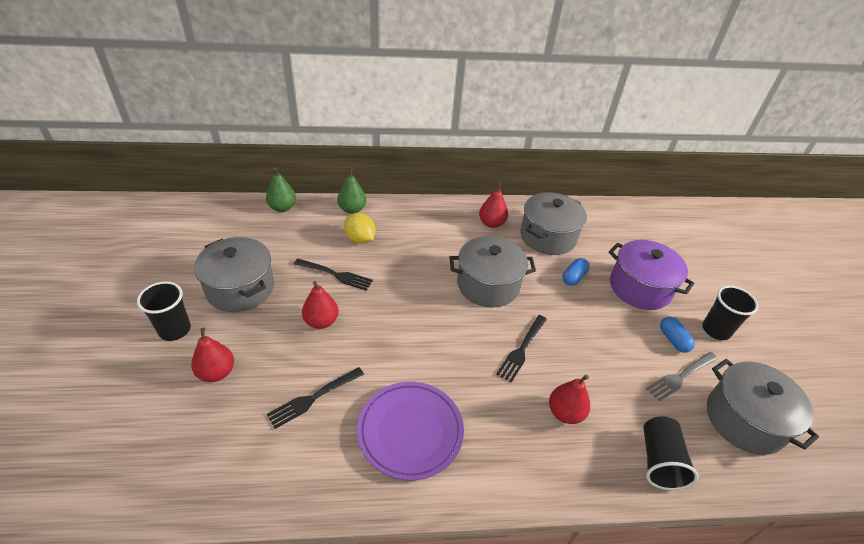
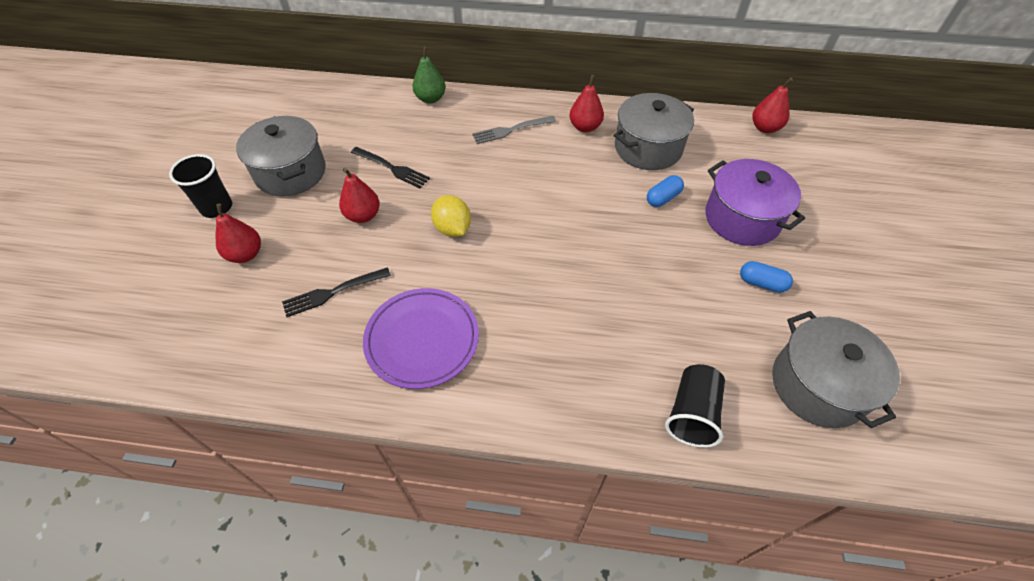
camera: 15 degrees right, 10 degrees up
green pear [266,167,296,212] -> none
yellow lemon [344,213,376,244] -> yellow lemon moved to [431,195,471,237]
grey pot [449,236,536,308] -> none
black fork [496,315,547,383] -> none
red pear [549,374,590,424] -> red pear moved to [753,77,793,133]
grey fork [646,352,718,402] -> grey fork moved to [472,116,556,144]
blue capsule [660,317,695,353] -> blue capsule turned 60 degrees counterclockwise [740,261,793,293]
black cup [702,286,759,340] -> none

